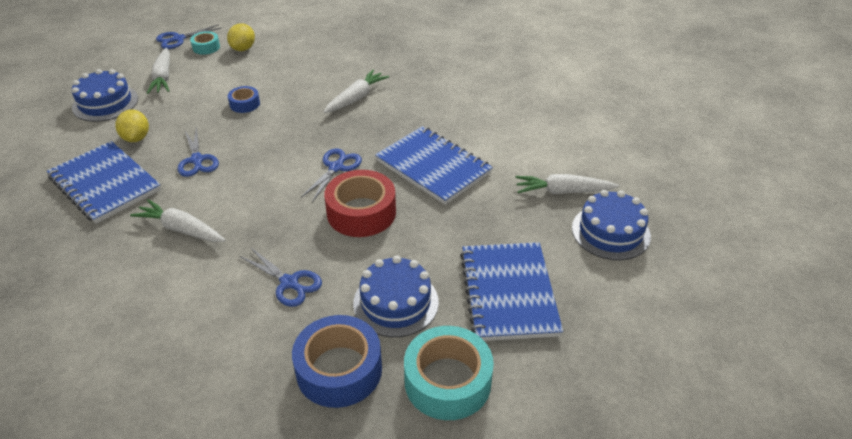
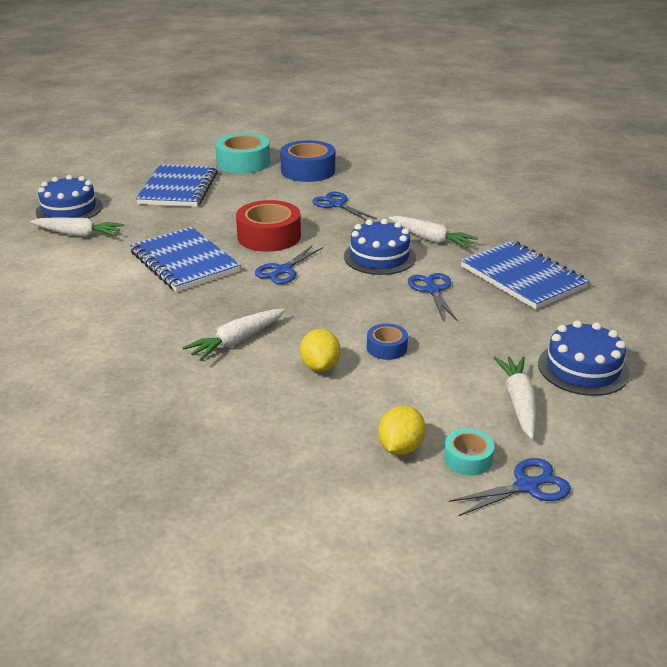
camera: 170 degrees left, 10 degrees down
yellow lemon [115,109,149,142] -> yellow lemon moved to [300,329,341,372]
blue cake [353,256,439,337] -> blue cake moved to [344,219,416,275]

